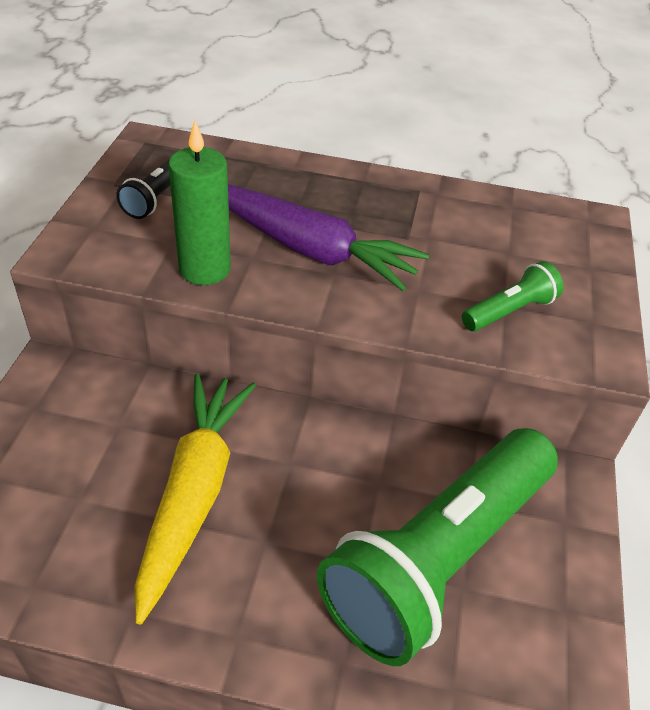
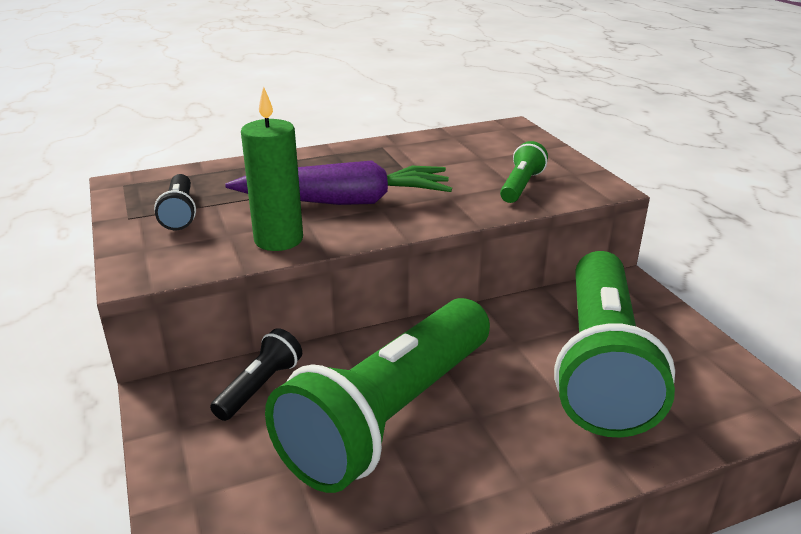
camera: 30 degrees left, 15 degrees down
yellow carrot [134,374,256,625] -> green flashlight [265,298,490,493]
none -> black flashlight [210,328,302,421]

